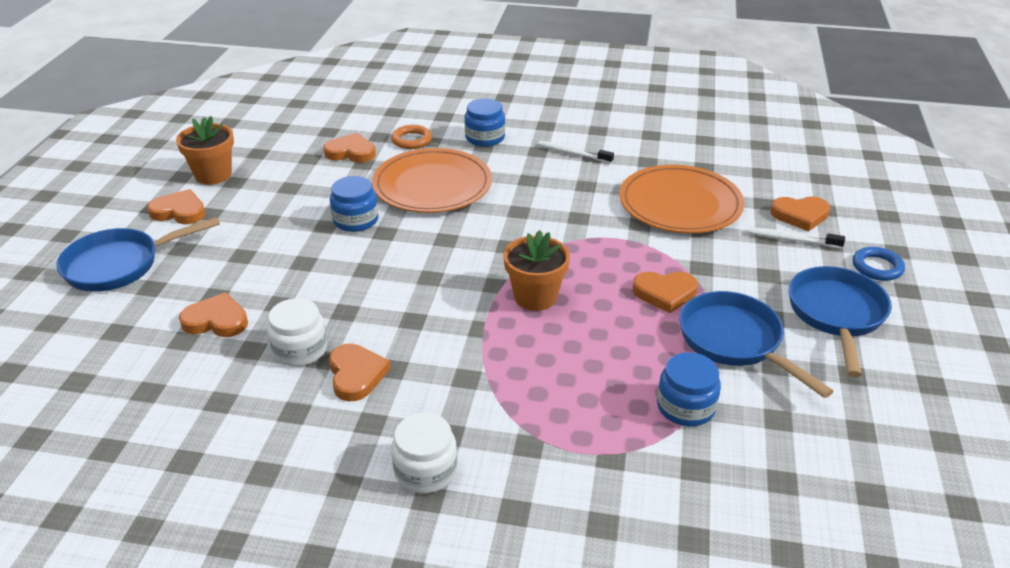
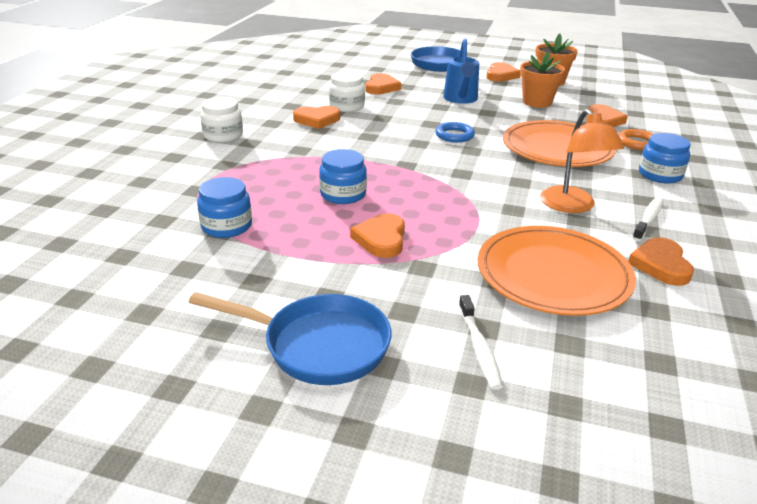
camera: 95 degrees right, 5 degrees down
blue jar [330,176,378,232] -> blue jar moved to [319,149,367,204]
orange flower pot [503,230,570,311] -> orange flower pot moved to [520,51,566,108]
blue pan [679,291,833,398] -> none
white toothbrush [749,228,845,249] -> white toothbrush turned 150 degrees clockwise [459,295,503,390]
orange heart [770,196,830,231] -> orange heart moved to [628,237,694,286]
blue ring [853,247,905,281] -> blue ring moved to [435,122,475,143]
none -> blue watering can [443,38,479,104]
none -> orange lamp [540,109,624,213]

